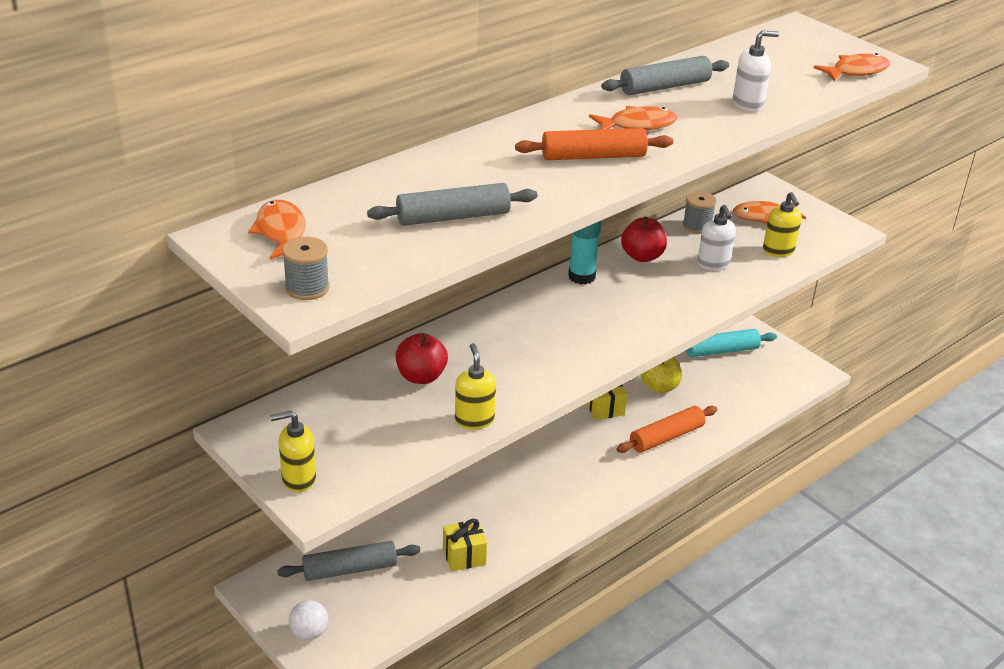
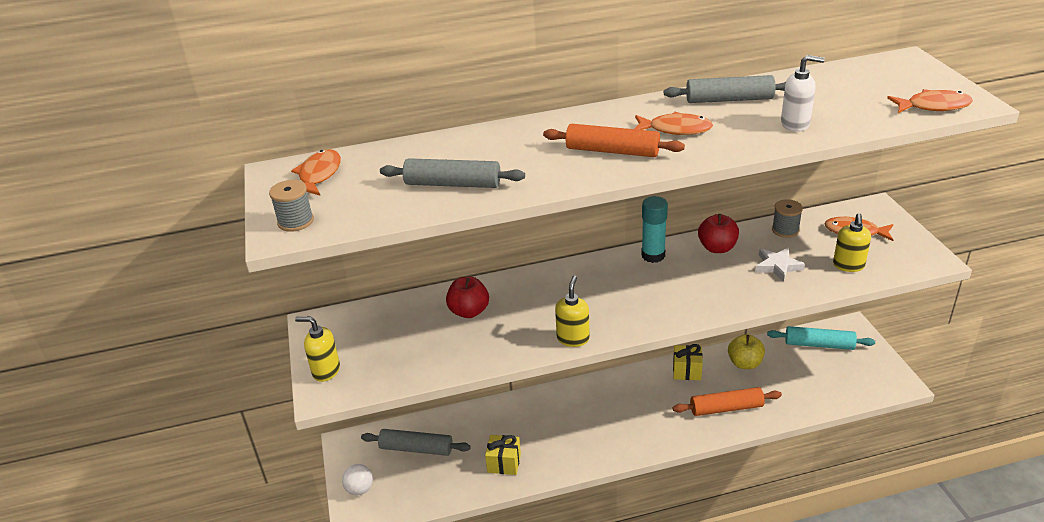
camera: 30 degrees right, 0 degrees up
yellow soap dispenser [455,343,496,430] -> yellow soap dispenser moved to [555,276,590,347]
white soap dispenser [697,205,736,270] -> white star [755,247,805,282]

